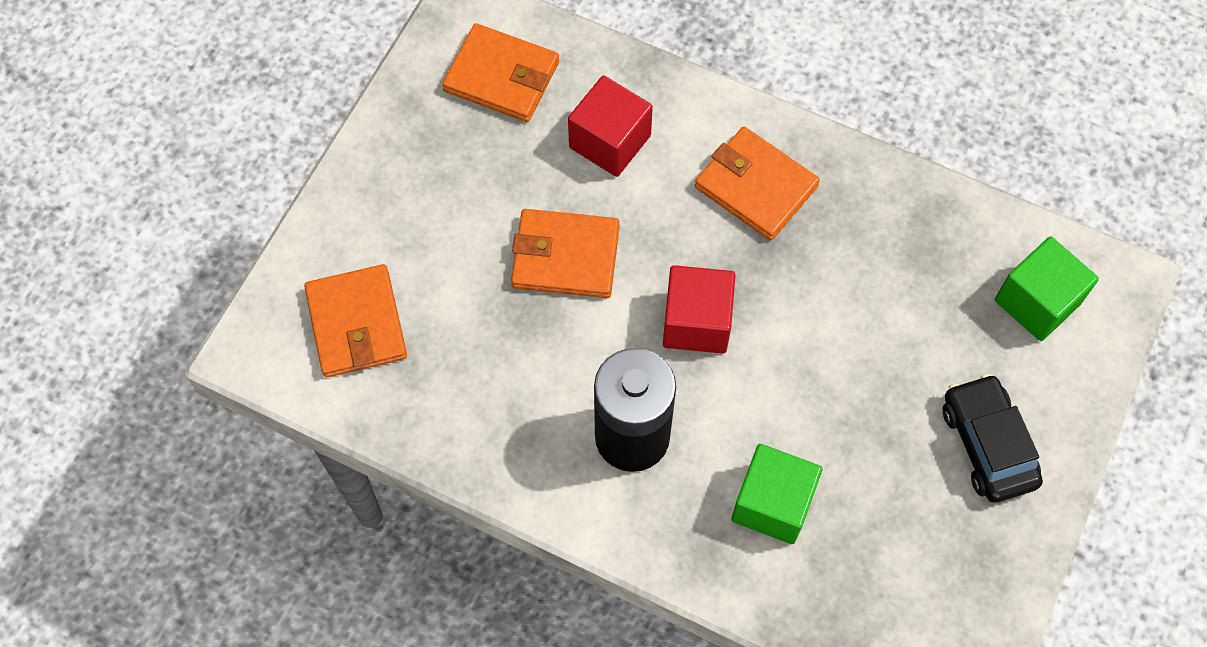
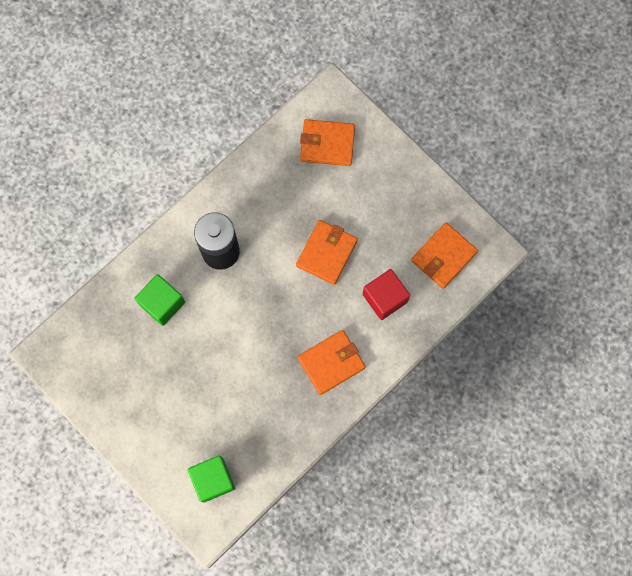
camera: 110 degrees right, 10 degrees up
red cube [663,265,736,354] -> none
black car [943,374,1043,503] -> none

